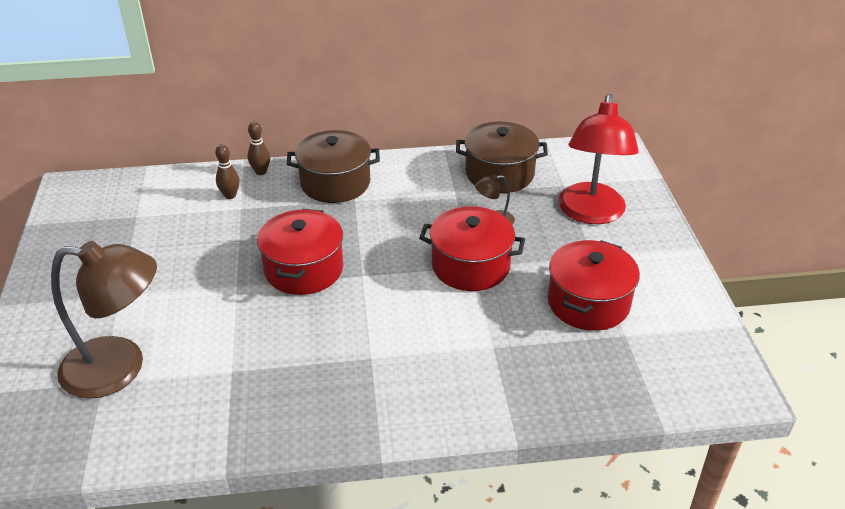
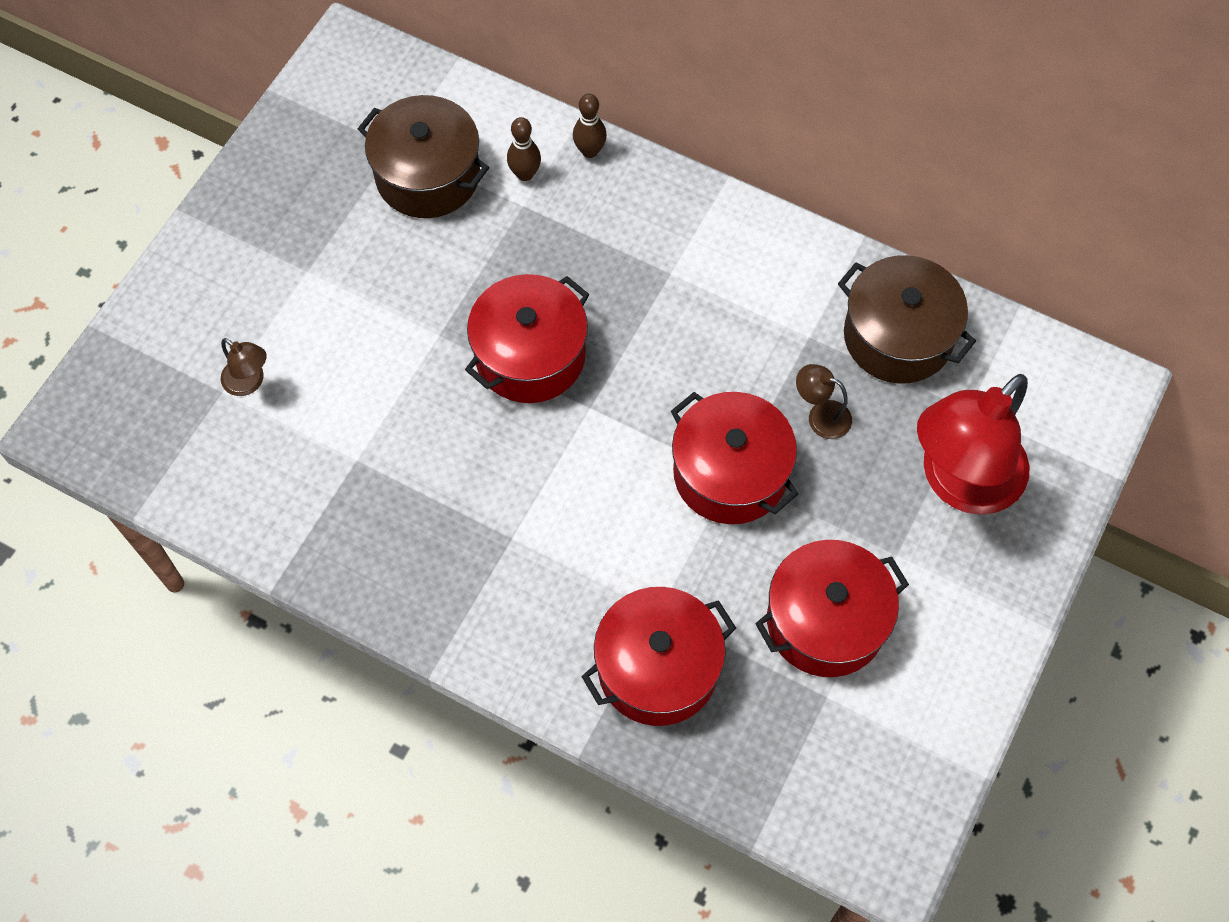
camera: 35 degrees right, 25 degrees up
brown lamp [51,241,157,399] -> brown lamp [220,338,267,396], size x0.42
brown pot [287,130,380,203] -> brown pot moved to [358,95,489,218]
none -> red pot [581,587,736,726]

